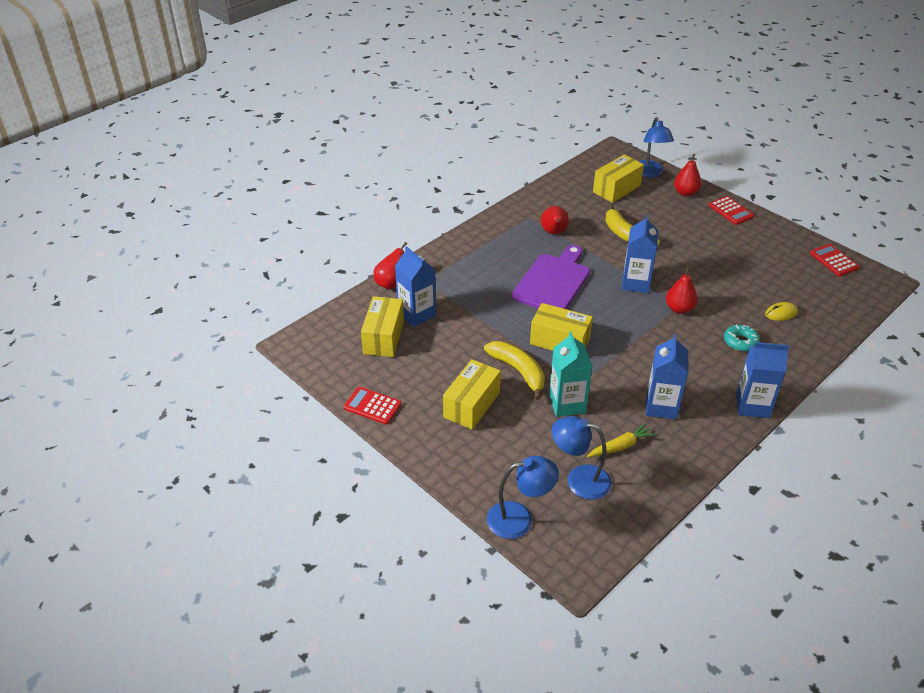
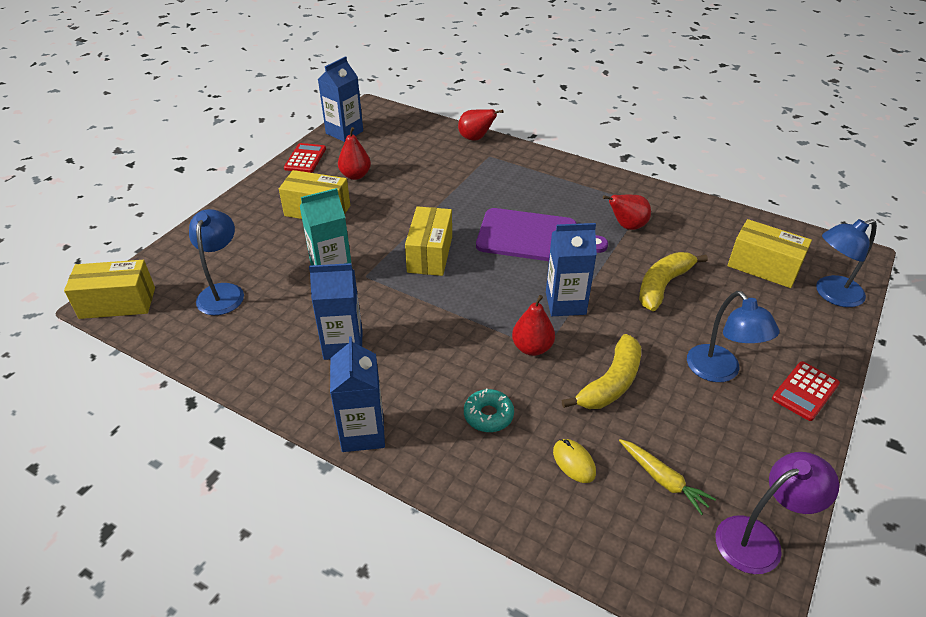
camera: 75 degrees right, 0 degrees up
yellow box [361,296,404,357] -> yellow box moved to [64,260,155,319]
blue carton [395,246,436,327] -> blue carton moved to [318,56,363,142]
yellow banana [484,341,545,400] -> yellow banana moved to [562,334,641,409]
blue lamp [487,456,559,539] -> blue lamp moved to [687,291,779,382]
yellow carrot [587,423,656,458] -> yellow carrot moved to [619,439,716,515]
red pear [674,154,701,196] -> red pear moved to [338,127,371,180]
red calculator [810,244,859,276] -> purple lamp [716,452,839,574]

